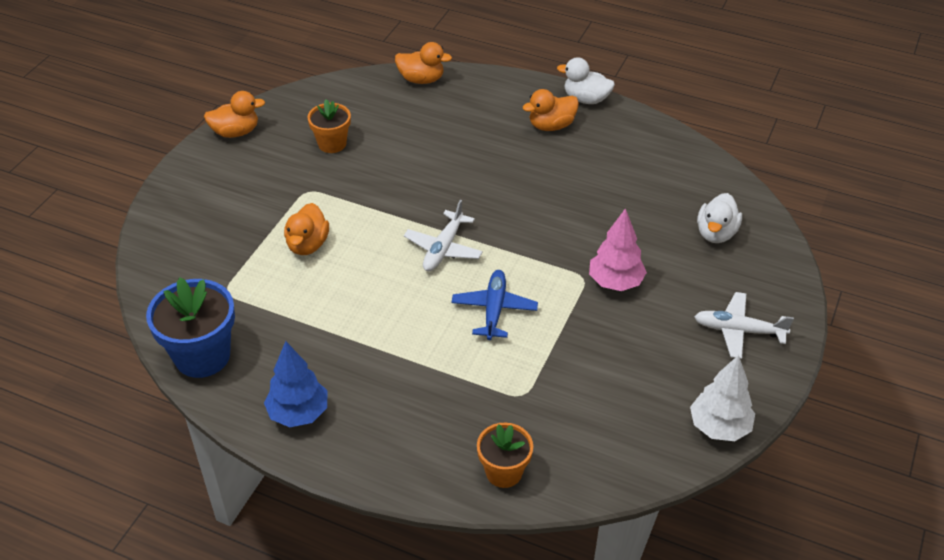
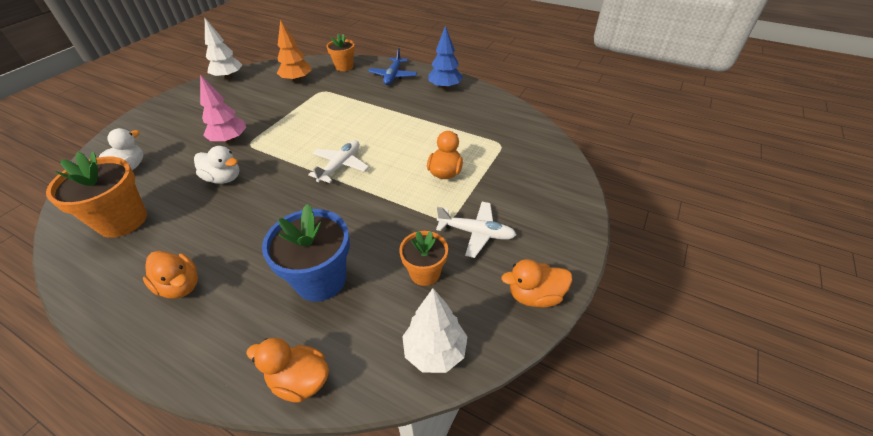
camera: 175 degrees left, 0 degrees up
blue flower pot [146,277,235,378] -> blue flower pot moved to [262,204,350,302]
blue plane [451,270,538,340] -> blue plane moved to [368,48,417,85]
orange duck [523,89,579,131] -> orange duck turned 60 degrees clockwise [143,251,198,299]
white duck [557,57,615,104] -> white duck moved to [194,146,239,184]
white plane [694,292,794,359] -> white plane moved to [436,202,516,258]
none -> orange flower pot [46,151,147,238]
none -> orange tree [277,20,311,83]
none -> white tree [402,288,467,373]

